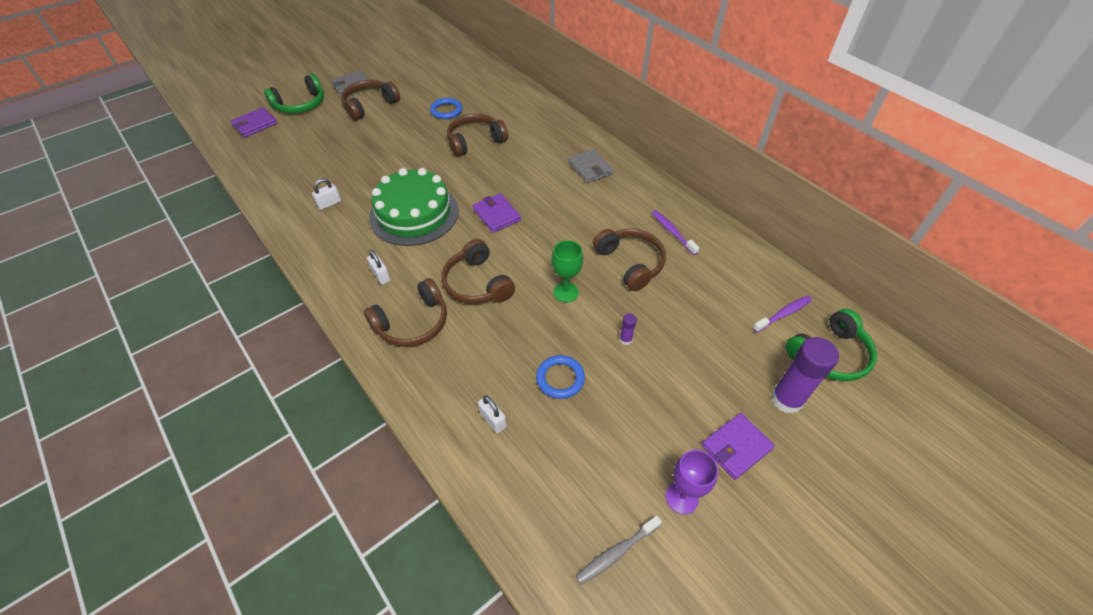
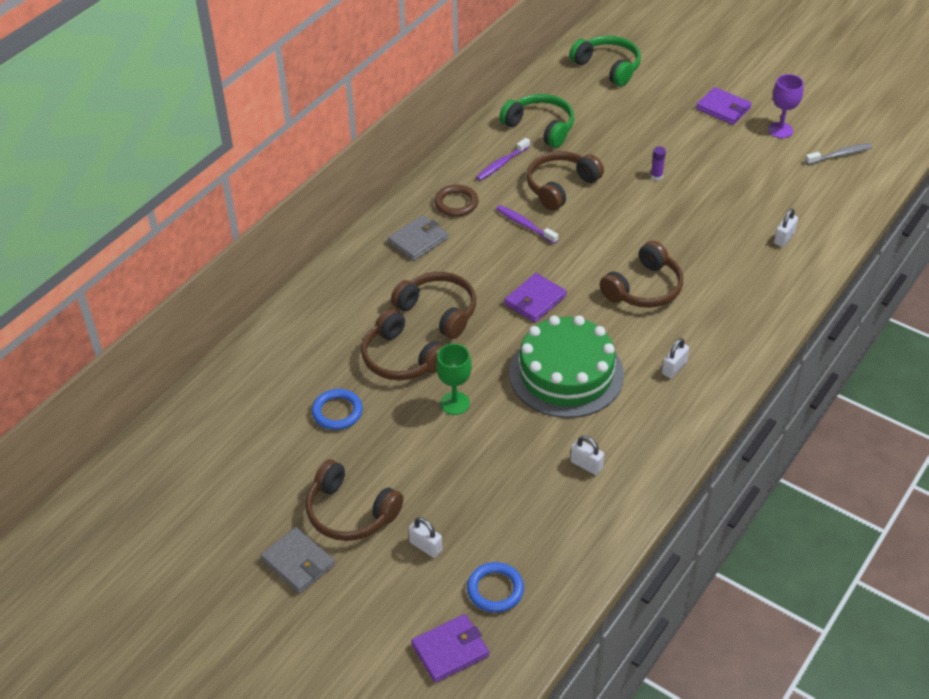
camera: 105 degrees left, 5 degrees down
purple wallet [230,107,277,137] -> purple wallet turned 60 degrees counterclockwise [411,614,489,683]
green headphones [264,74,324,113] -> green headphones moved to [499,94,574,148]
brown headphones [364,278,447,347] -> brown headphones moved to [391,272,476,339]
blue ring [536,355,585,399] -> blue ring moved to [467,562,524,613]
green goblet [552,240,583,303] -> green goblet moved to [436,344,472,415]
grey toothbrush [576,516,662,585] -> grey toothbrush turned 60 degrees counterclockwise [805,143,873,165]
purple toothbrush [753,296,812,333] -> purple toothbrush moved to [496,205,558,244]
purple glue stick [771,337,839,414] -> none
none -> white padlock [408,517,442,558]
none -> brown ring [434,185,479,217]

